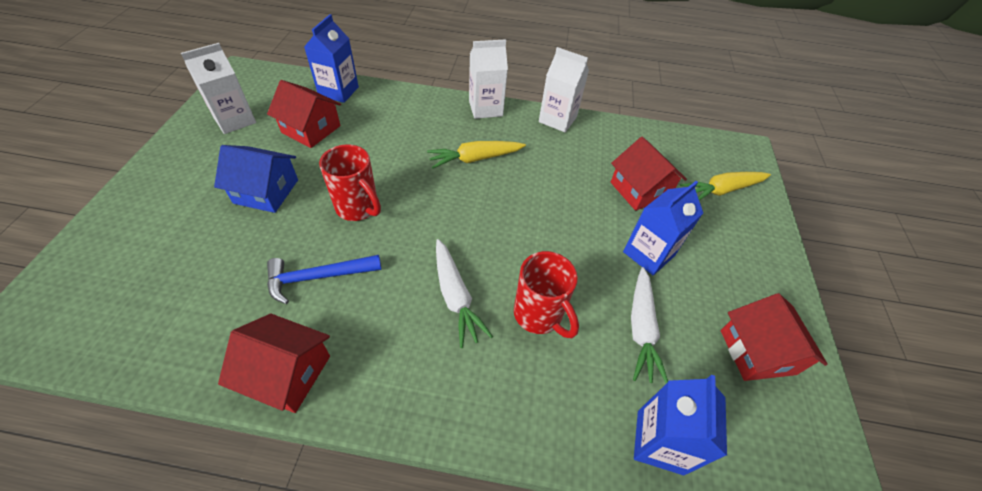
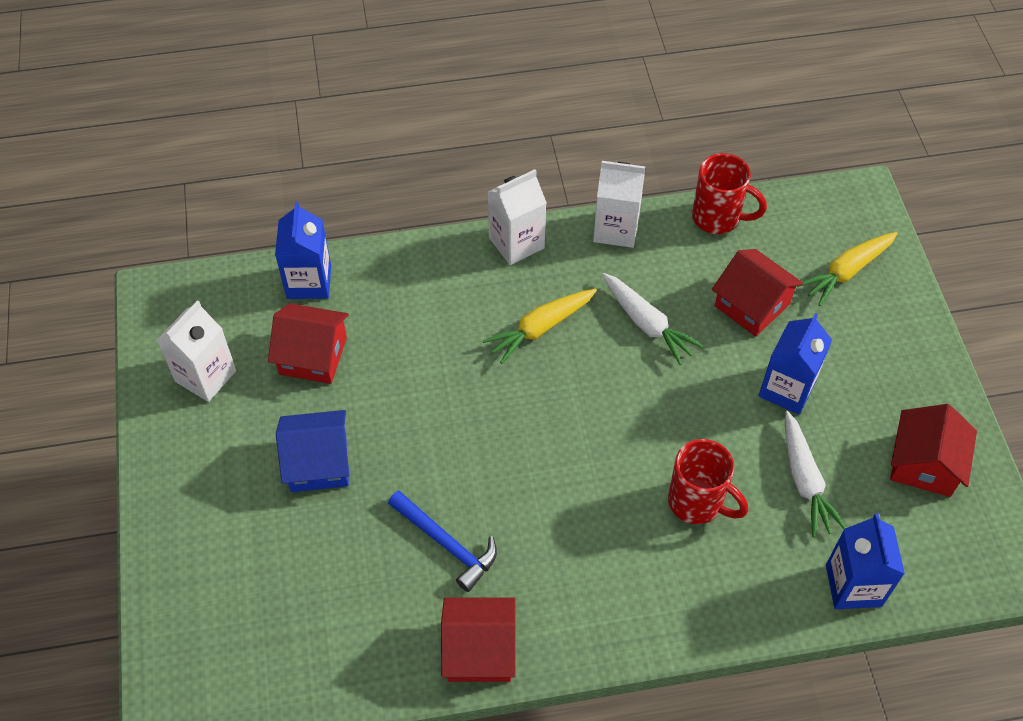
camera: 15 degrees left, 5 degrees up
blue hammer [267,255,381,304] -> blue hammer turned 105 degrees counterclockwise [388,491,497,592]
red mug [319,145,381,221] -> red mug moved to [692,153,767,234]
white carrot [436,239,493,348] -> white carrot moved to [602,273,703,365]
red house [720,293,828,381] -> red house turned 45 degrees clockwise [890,404,977,497]

